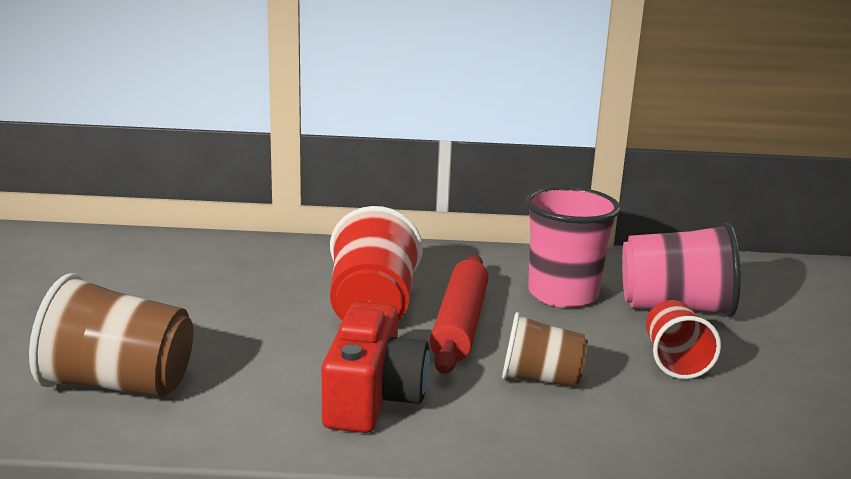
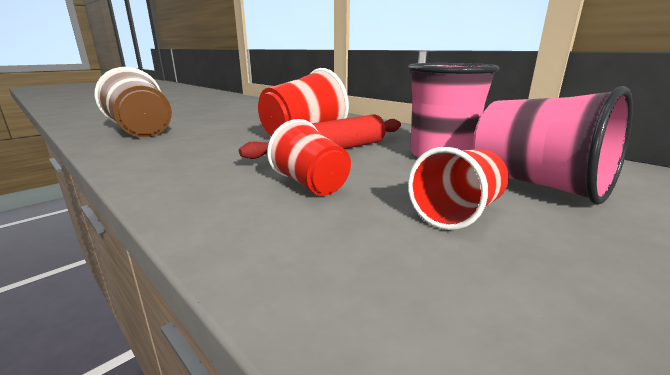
camera: 45 degrees right, 0 degrees up
red camera [322,302,430,433] -> none
brown cup [502,312,588,387] -> red cup [267,119,351,196]

